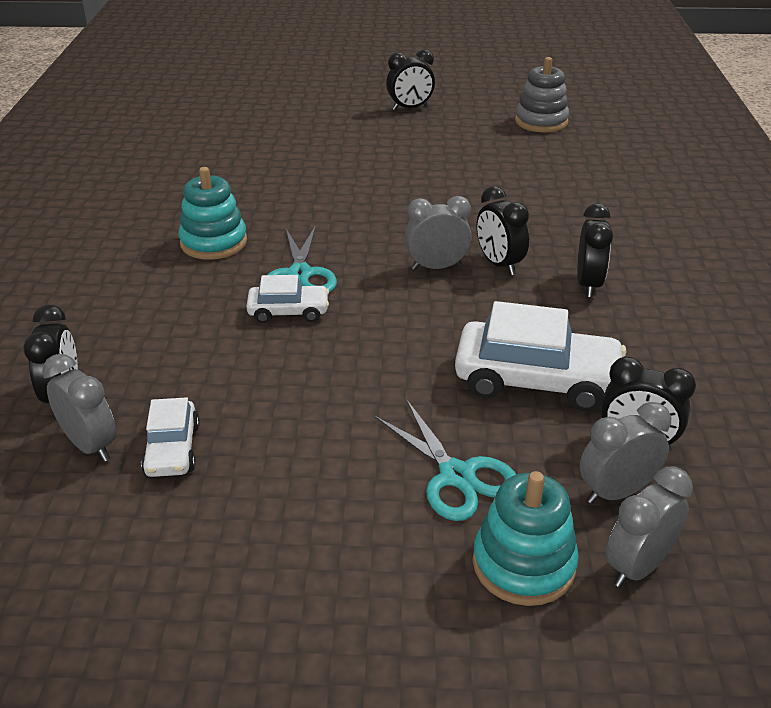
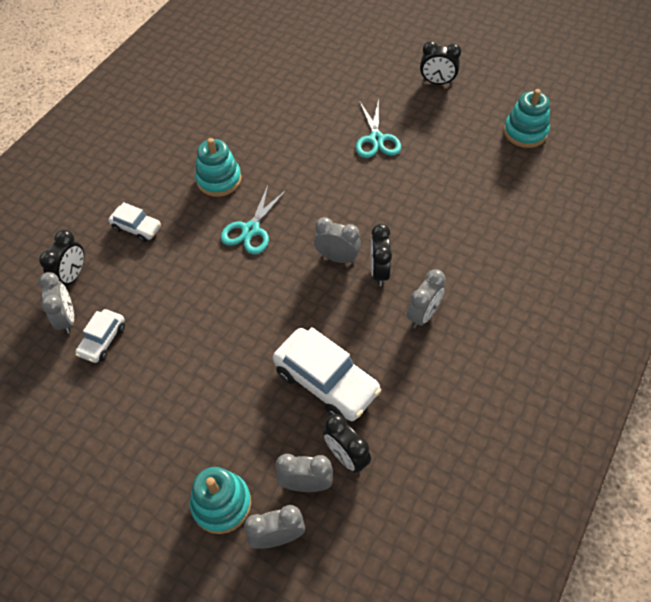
camera: 30 degrees right, 20 degrees up
white car [246,275,329,323] -> white car moved to [108,202,161,242]
turquoise scissors [374,400,516,521] -> turquoise scissors moved to [356,99,401,158]
grey stacking toy [515,57,569,132] -> turquoise stacking toy [504,89,550,148]
black clock [577,204,613,297] -> grey clock [407,269,446,328]

